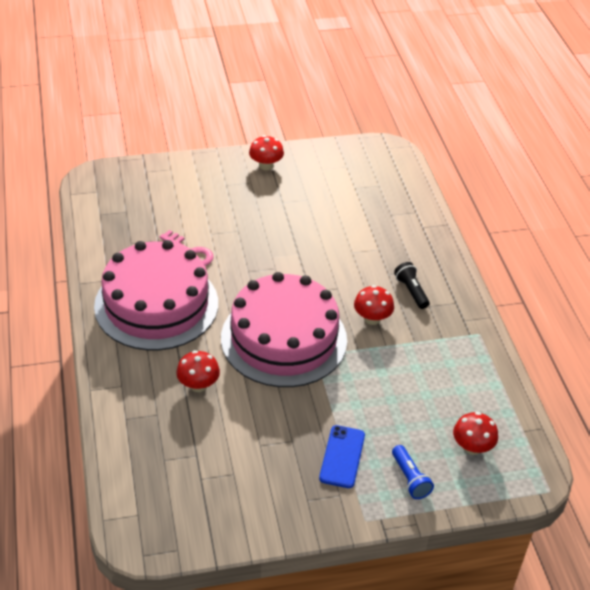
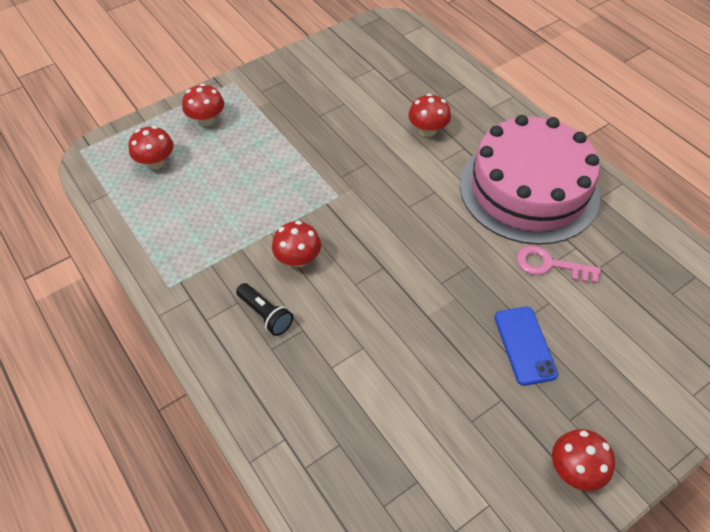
camera: 160 degrees right, 10 degrees up
pink cake [221,272,347,387] -> none
blue phone [319,425,365,488] -> blue phone moved to [494,307,558,386]
blue flashlight [392,445,434,499] -> red mushroom [182,84,224,126]

